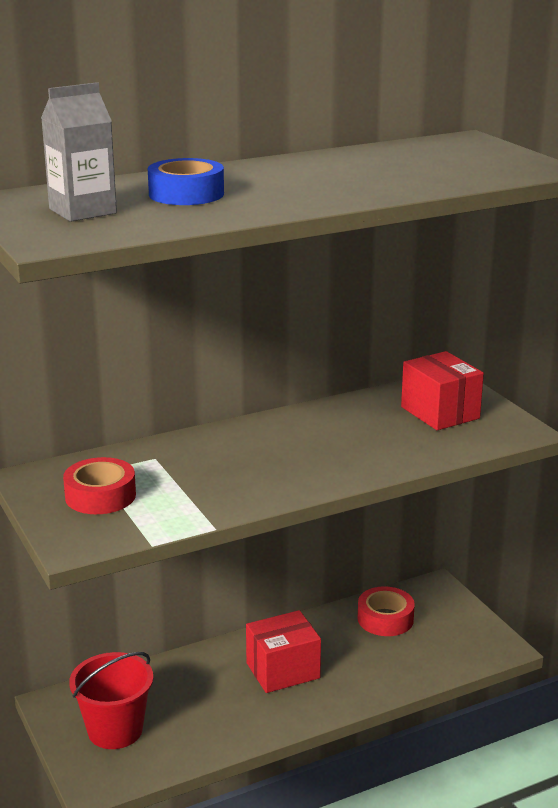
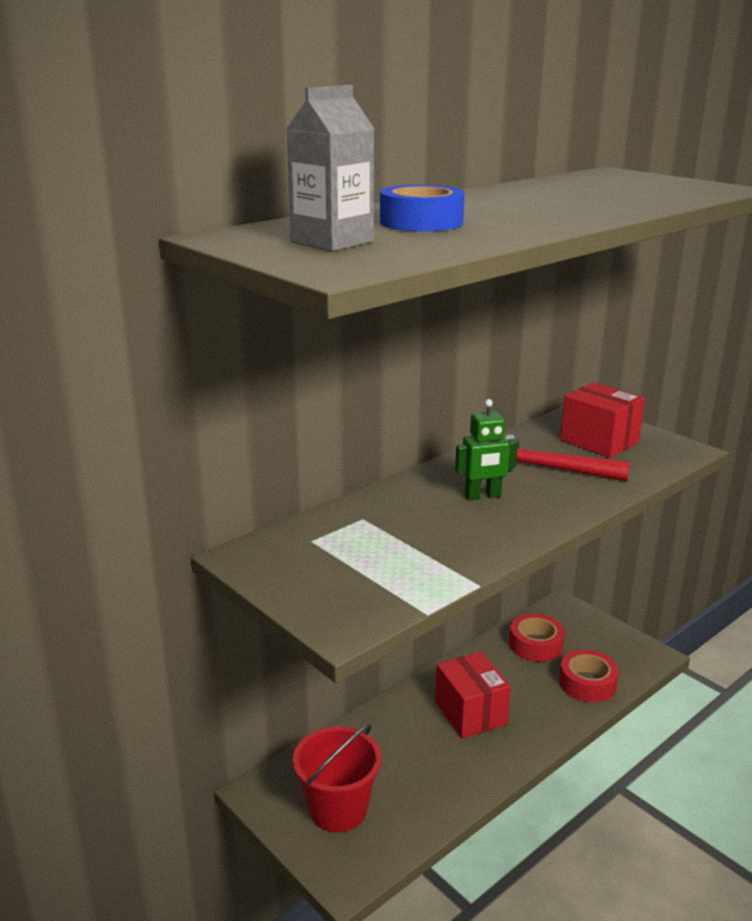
camera: 15 degrees left, 0 degrees up
red tape [63,457,136,514] -> red tape moved to [559,649,619,703]
red box [246,610,321,693] -> red box turned 75 degrees counterclockwise [435,652,511,739]
none -> green robot [455,399,518,501]
none -> red hammer [504,435,630,481]

